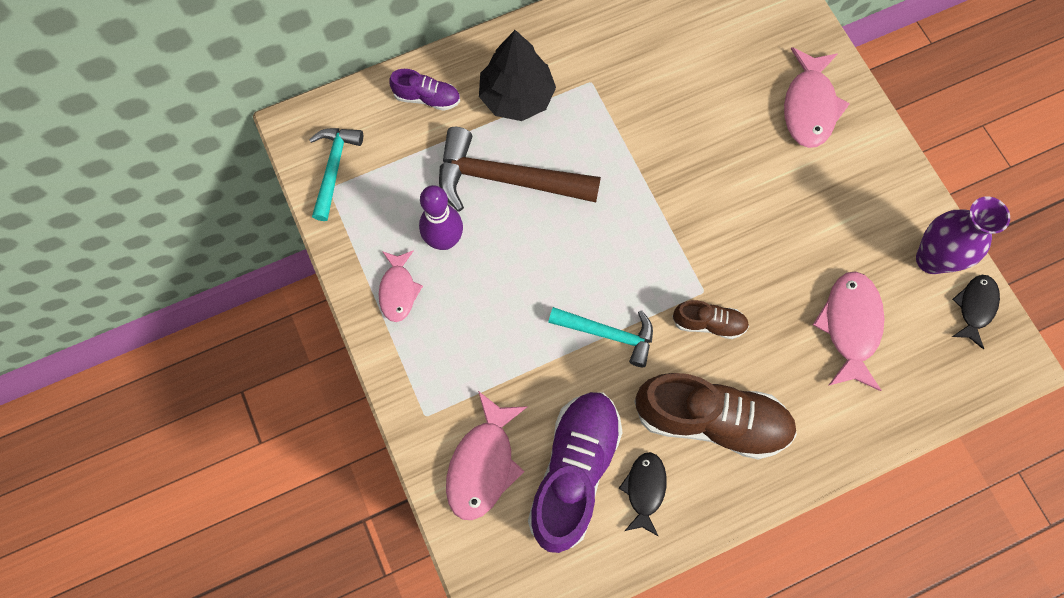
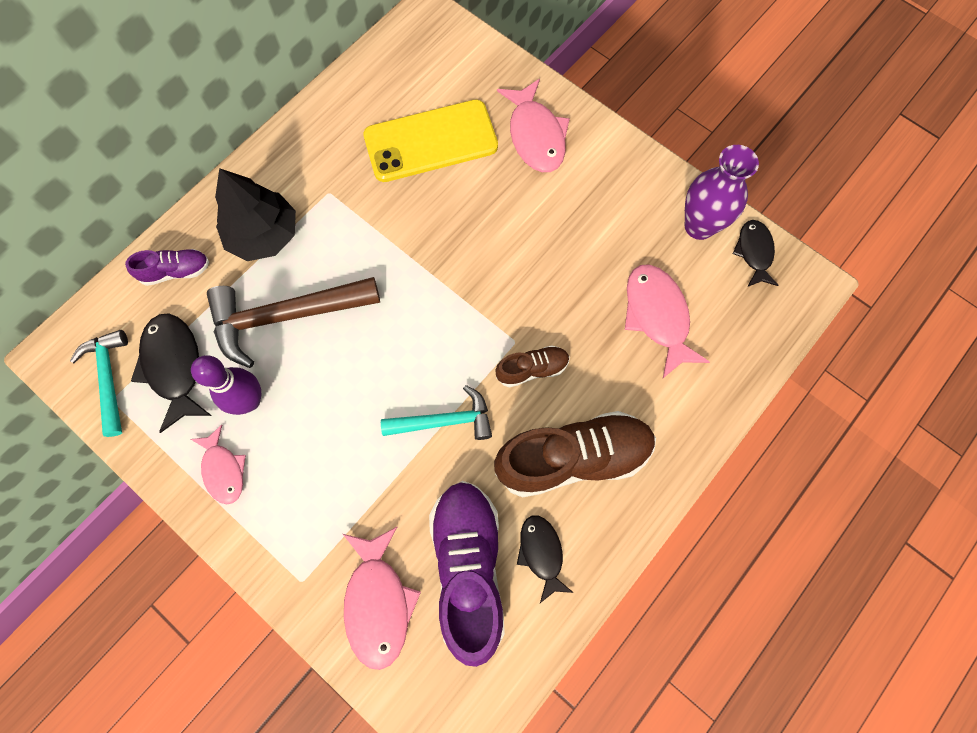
camera: 25 degrees left, 0 degrees up
none -> black fish [131,314,212,433]
none -> yellow phone [363,99,498,182]

